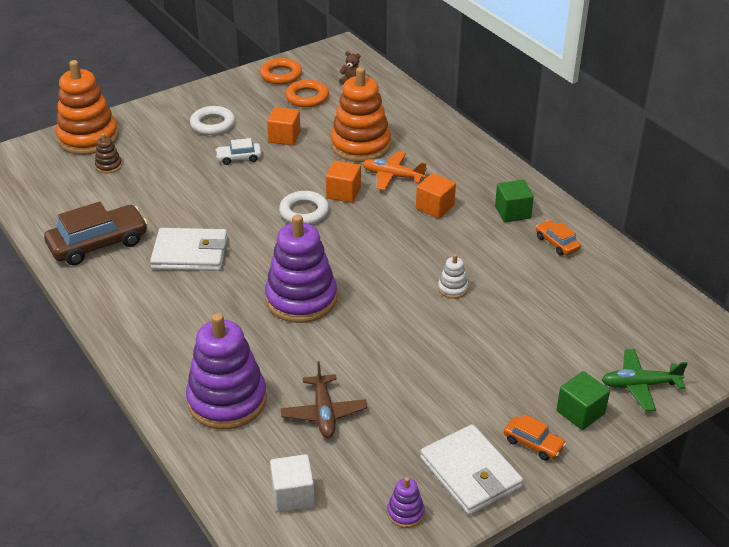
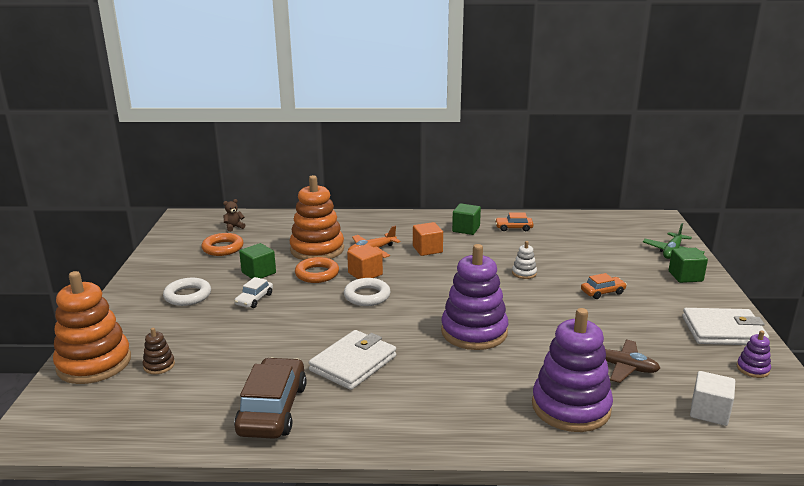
camera: 55 degrees left, 15 degrees down
orange ring [260,58,302,85] -> orange ring moved to [295,257,339,283]
orange cube [267,107,300,146] -> green cube [239,243,276,279]
orange car [504,414,566,461] -> orange car moved to [581,273,627,299]

